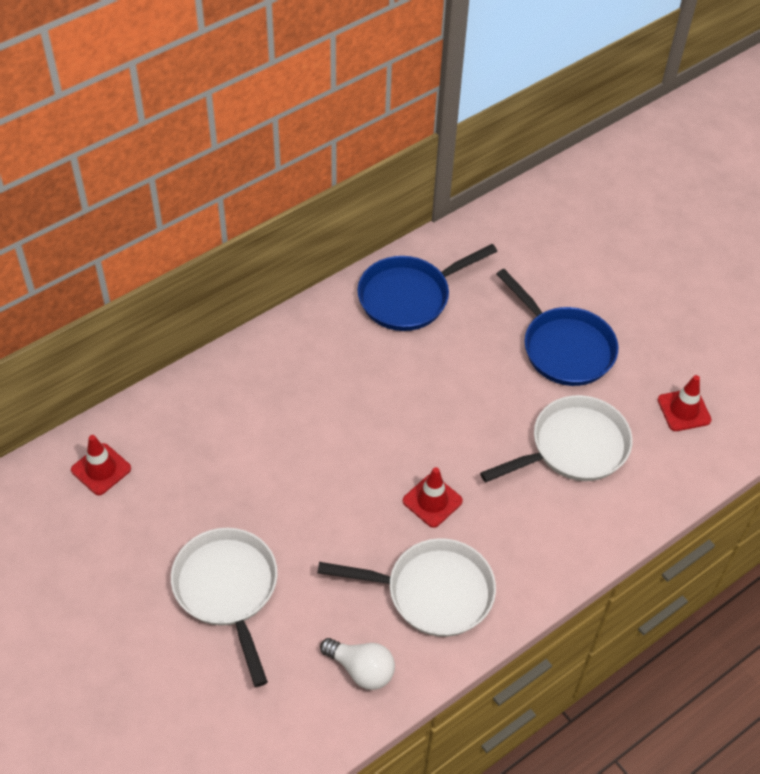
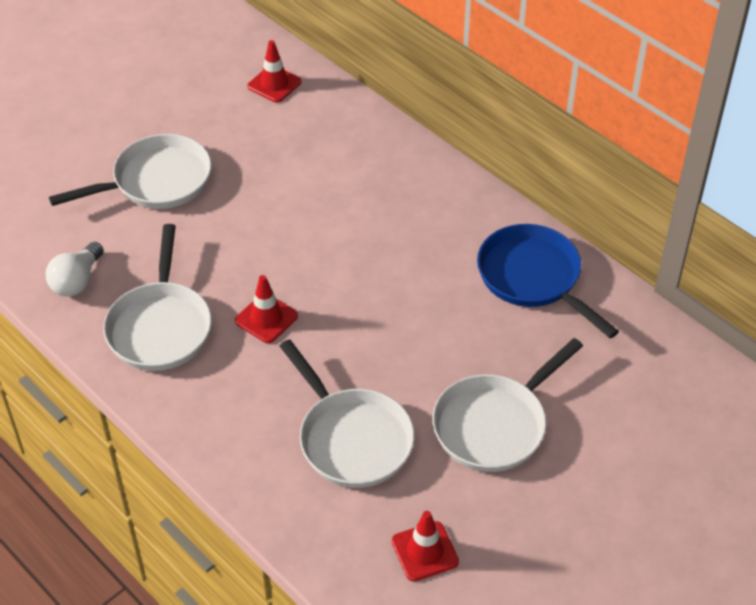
camera: 85 degrees right, 5 degrees down
blue pan [497,269,618,386] -> white pan [432,338,583,472]

